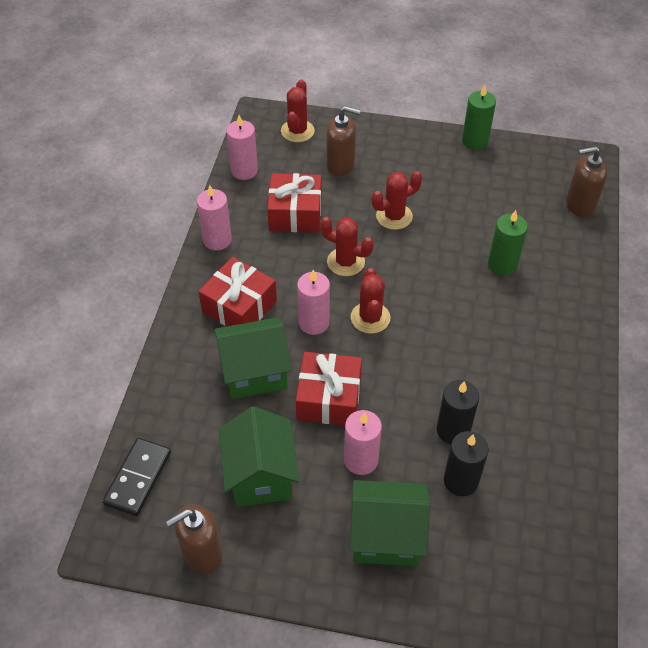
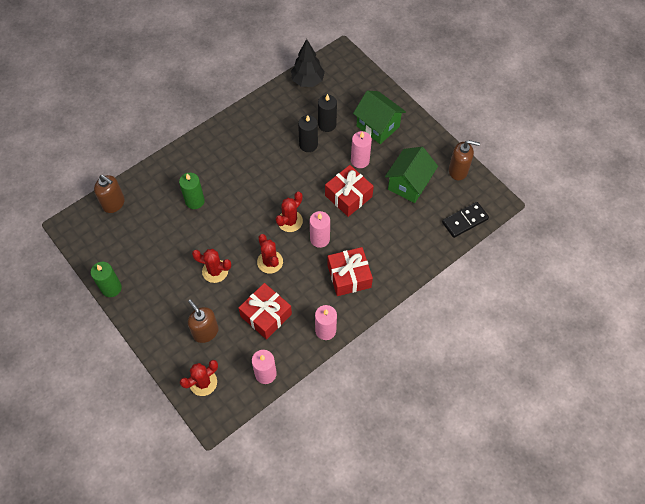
camera: 140 degrees left, 10 degrees up
green house [214,317,292,399] -> none
none -> black tree [291,39,325,87]

